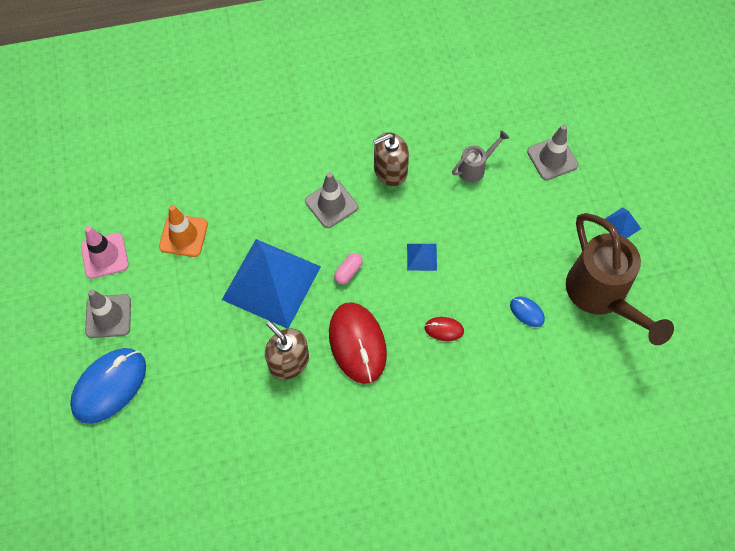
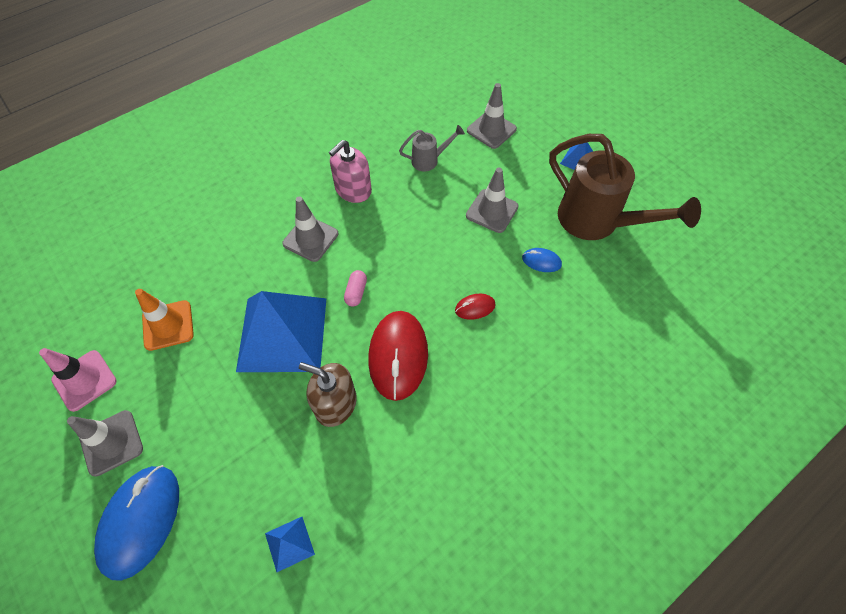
camera: 25 degrees left, 5 degrees down
red mouse [329,302,387,384] -> red mouse turned 45 degrees clockwise [368,311,428,401]
brown soap dispenser [373,132,409,186] -> pink soap dispenser [329,140,372,203]
blue pyramid [407,244,437,271] -> blue pyramid moved to [265,517,315,572]
grey watering can [452,130,509,182] -> grey watering can turned 45 degrees clockwise [399,125,465,171]
none -> grey traffic cone [466,168,518,233]

